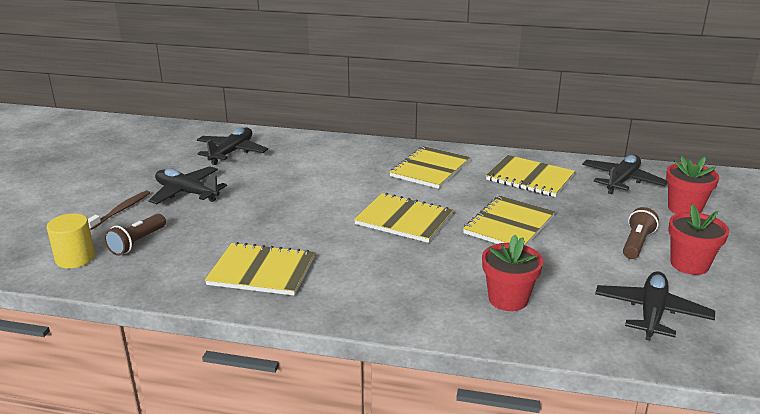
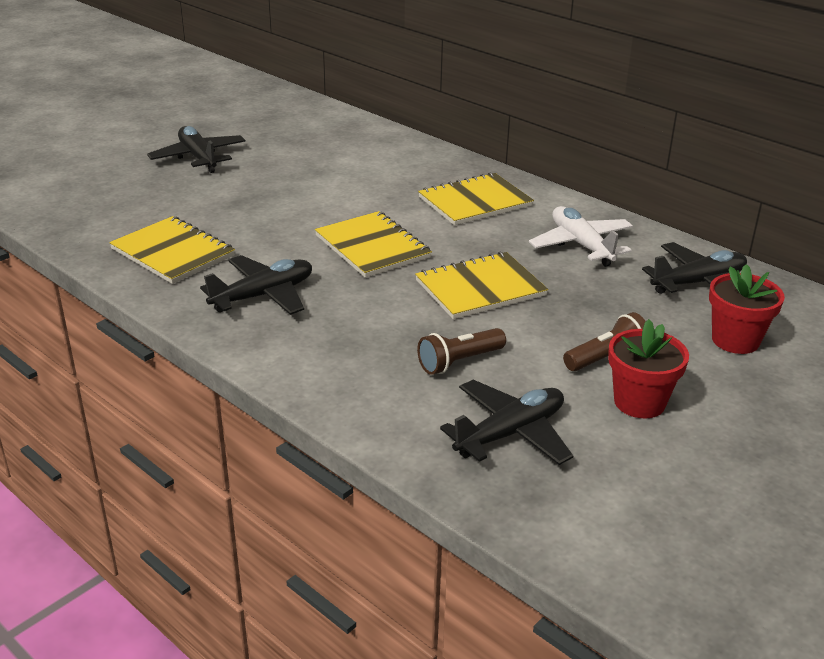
camera: 30 degrees right, 5 degrees up
yellow cylinder [46,213,95,268] -> none
brown toothbrush [88,190,150,230] -> none
brown flashlight [104,214,166,256] -> brown flashlight moved to [417,328,506,375]
black plane [197,127,268,165] -> black plane moved to [200,255,312,315]
red flower pot [482,235,543,311] -> none
yellow notebook [486,155,575,197] -> white plane [529,206,633,267]

